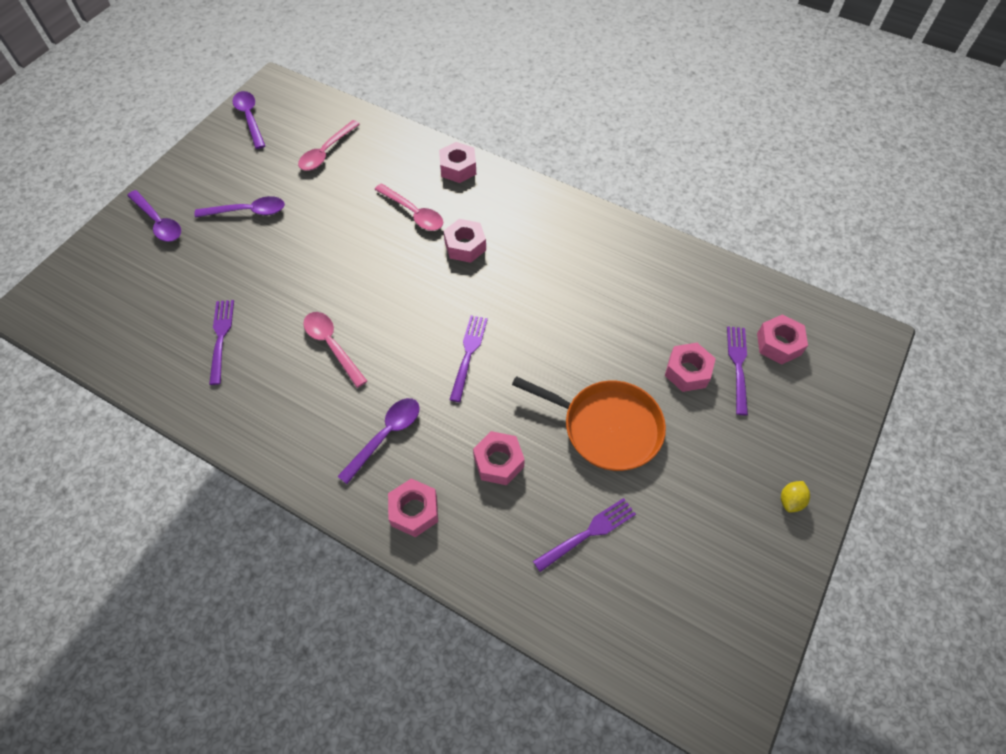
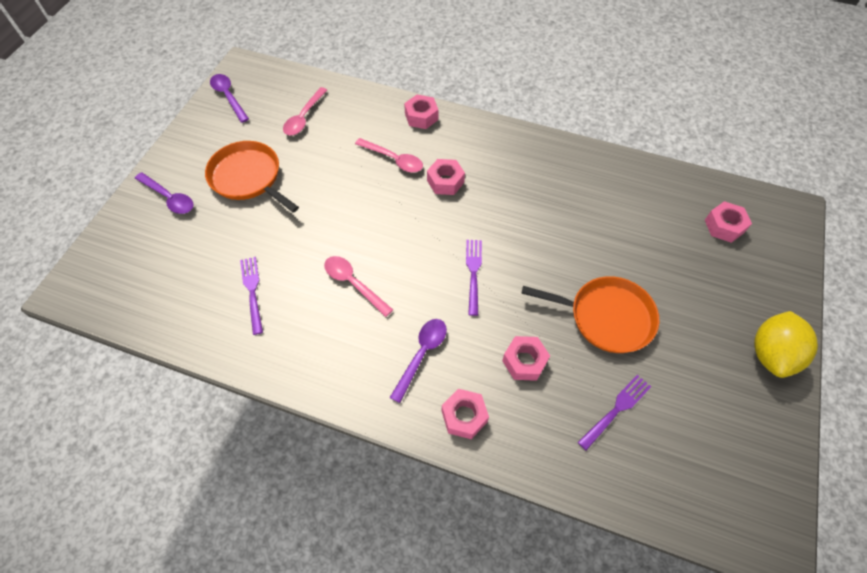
camera: 10 degrees left, 0 degrees up
purple spoon [195,196,285,218] -> orange pan [205,141,299,213]
pink nut [665,343,716,392] -> none
purple fork [727,326,748,415] -> none
yellow lemon [781,481,810,512] -> yellow lemon [754,311,818,378], size x2.33

